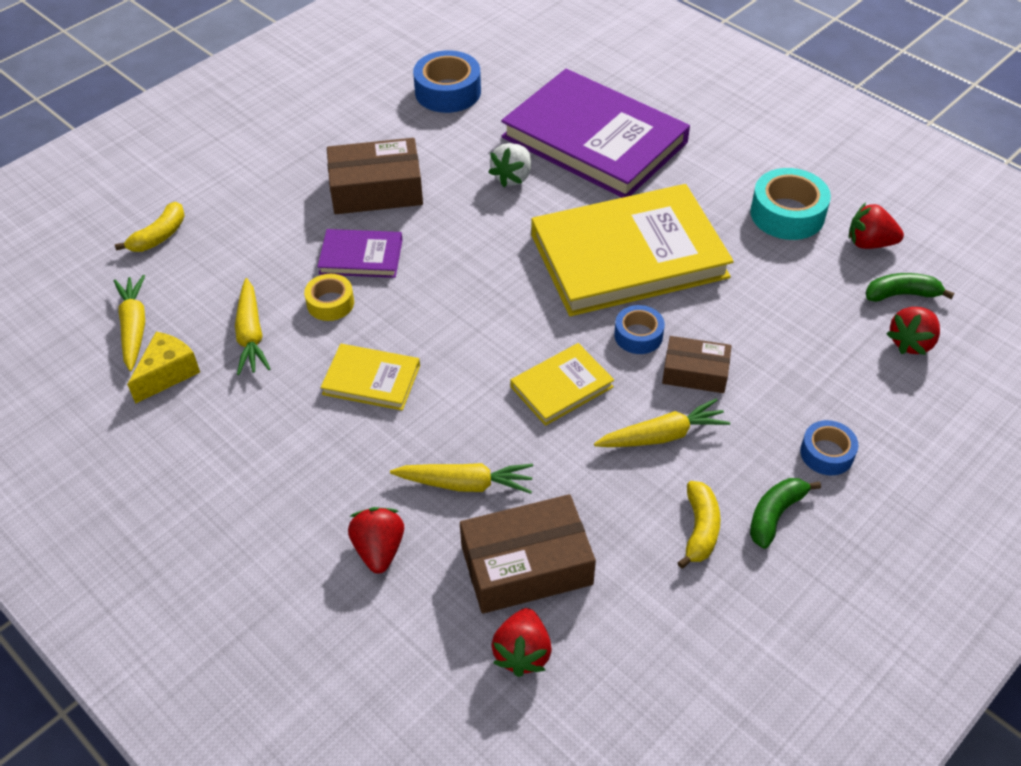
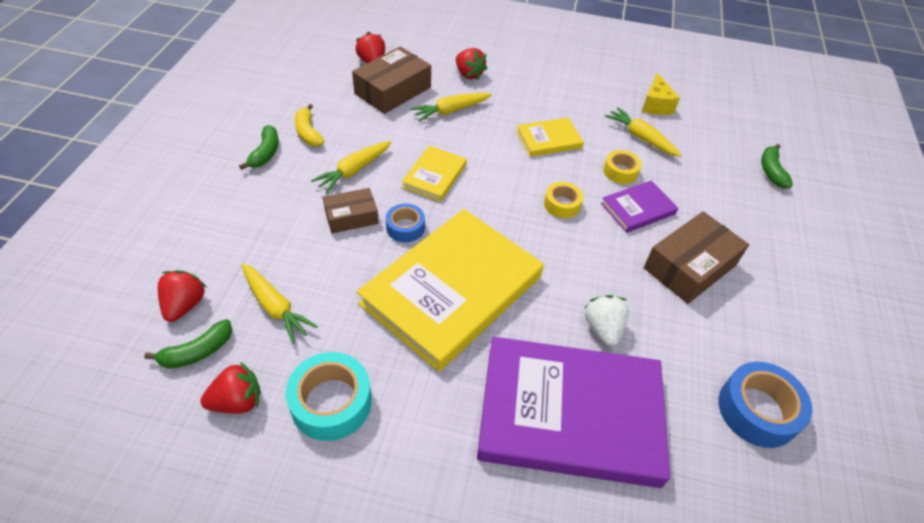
camera: 145 degrees right, 0 degrees up
yellow carrot [114,275,145,371] -> yellow carrot moved to [241,263,318,344]
yellow banana [115,202,185,252] -> green banana [761,144,793,189]
blue tape [800,420,858,475] -> none
none -> yellow tape [544,182,583,218]

